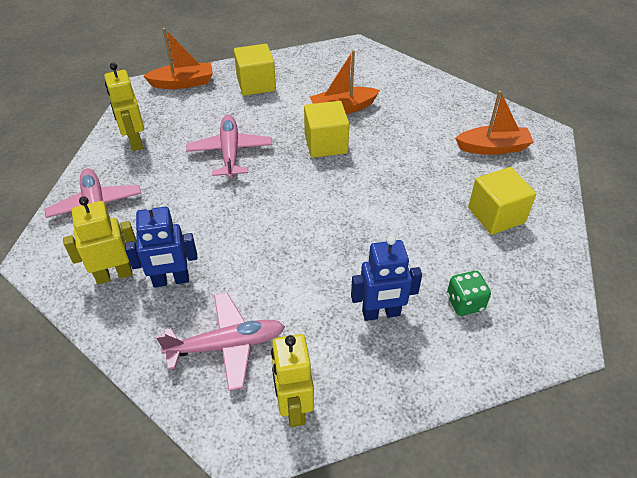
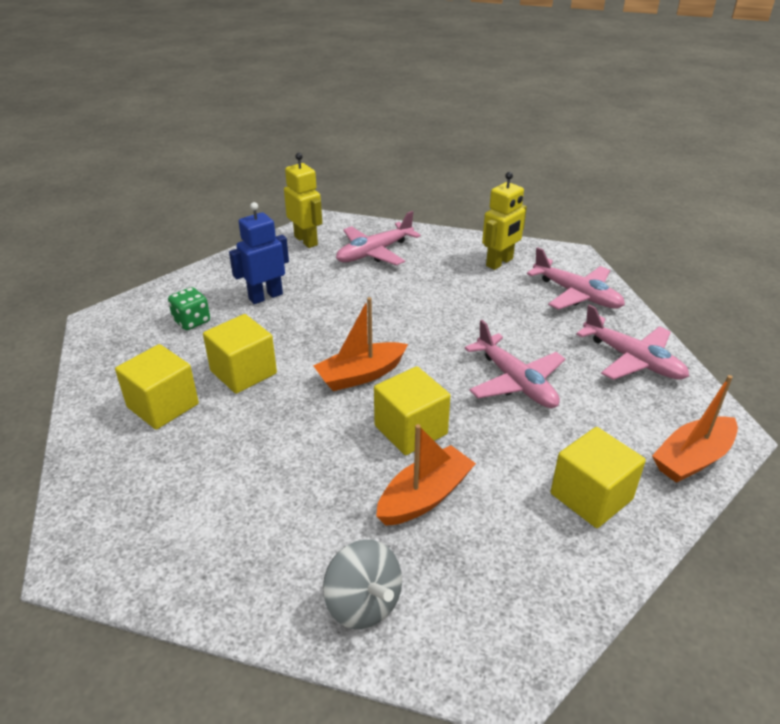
camera: 155 degrees right, 10 degrees down
yellow robot [104,63,144,151] -> pink plane [576,304,689,380]
blue robot [125,201,197,288] -> none
orange boat [455,90,534,155] -> orange boat moved to [313,297,408,391]
none -> yellow cube [203,314,277,394]
none -> grey spinning top [323,539,402,629]

